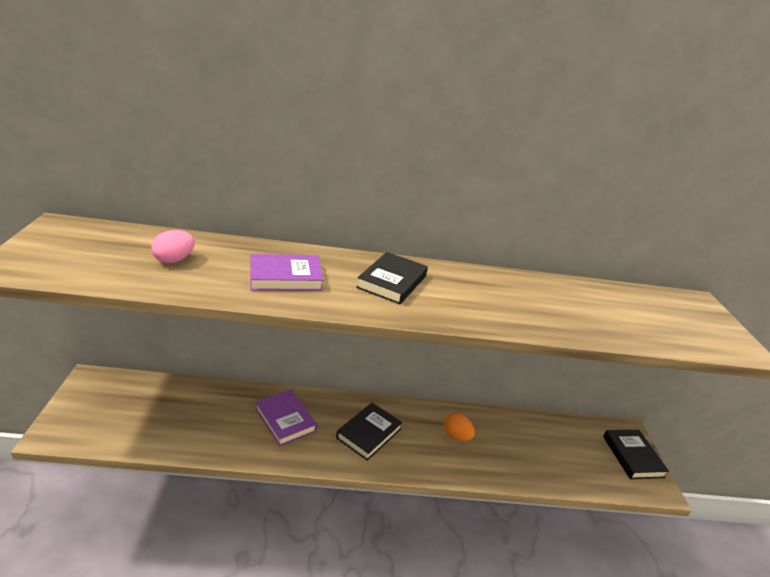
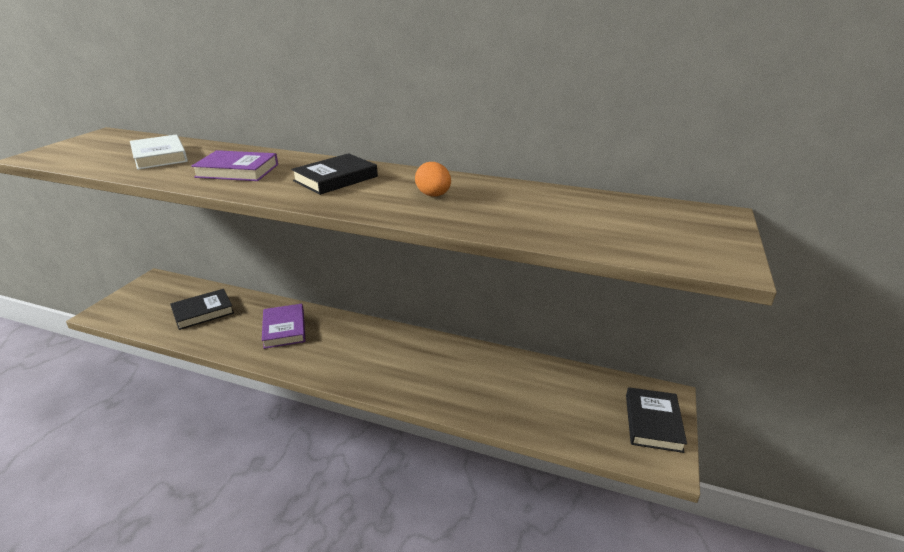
camera: 25 degrees right, 0 degrees up
pink egg [151,230,195,263] -> white book [130,134,188,170]
black book [336,403,403,461] -> black book moved to [170,289,234,330]
orange egg [444,413,475,441] -> orange egg moved to [415,162,451,197]

